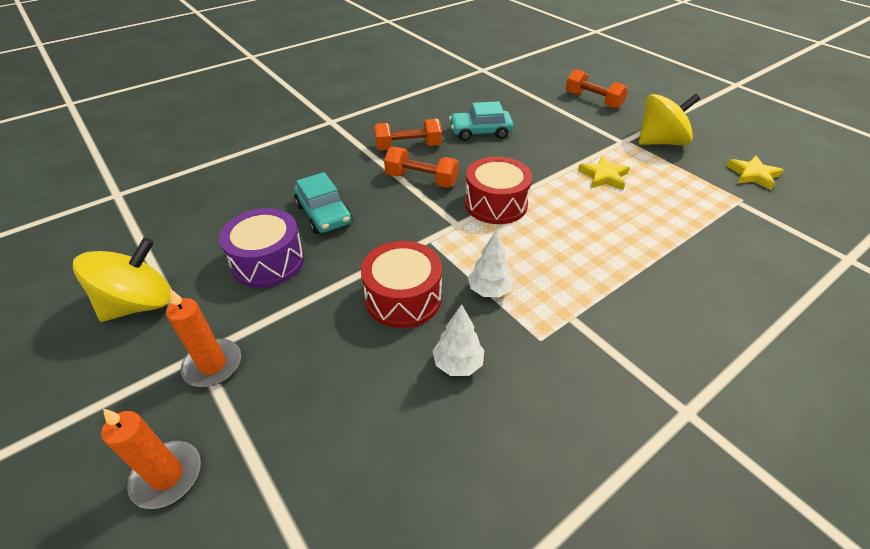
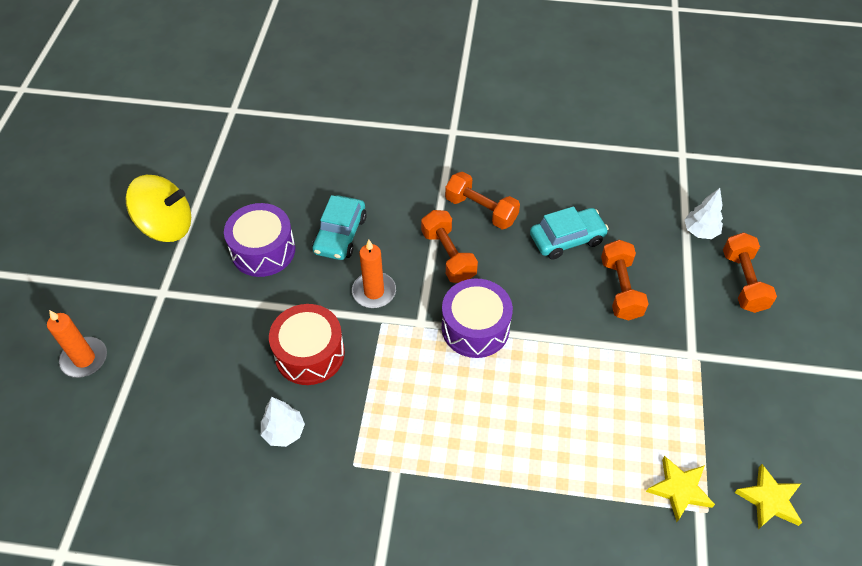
camera: 45 degrees right, 10 degrees up
orange candle [166,289,241,387] -> orange candle moved to [352,240,396,308]
turquoise car [449,101,513,141] -> turquoise car turned 120 degrees clockwise [530,206,609,259]
red drum [465,156,533,224] -> purple drum [442,278,513,358]
white tree [468,230,513,297] -> white tree moved to [684,188,723,239]
yellow star [578,156,630,190] -> yellow star moved to [646,456,715,522]
yellow spinning top [639,94,700,145] -> none
none -> orange dumbbell [601,240,648,320]

